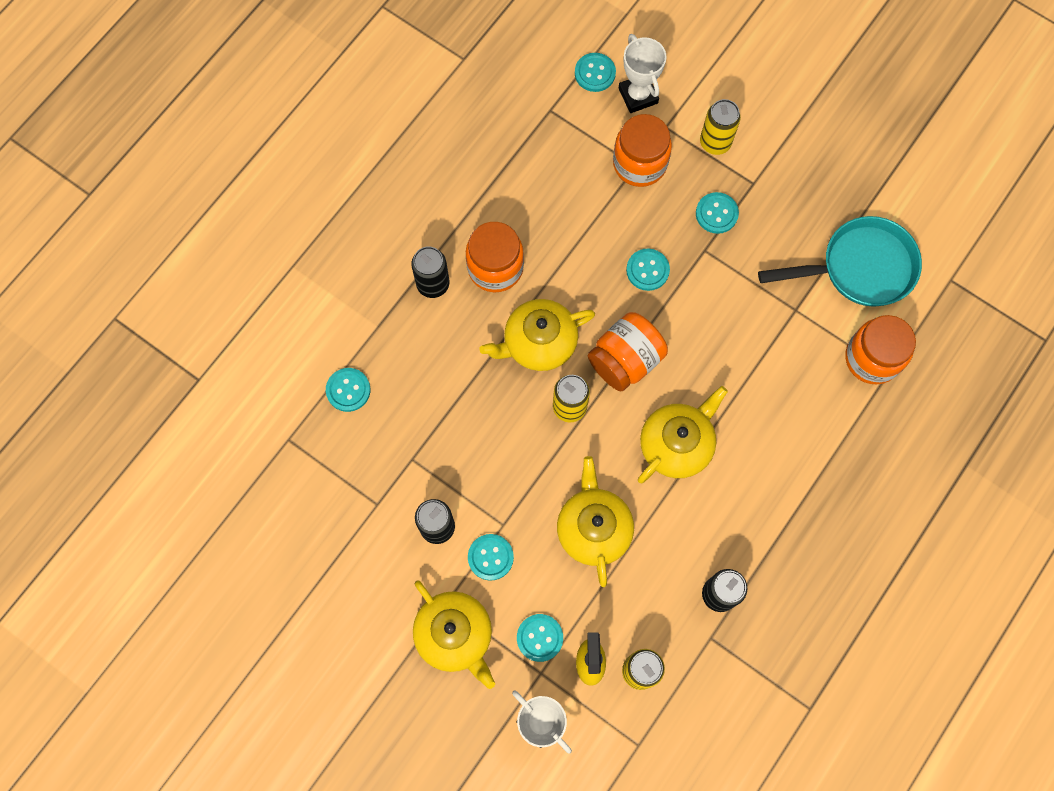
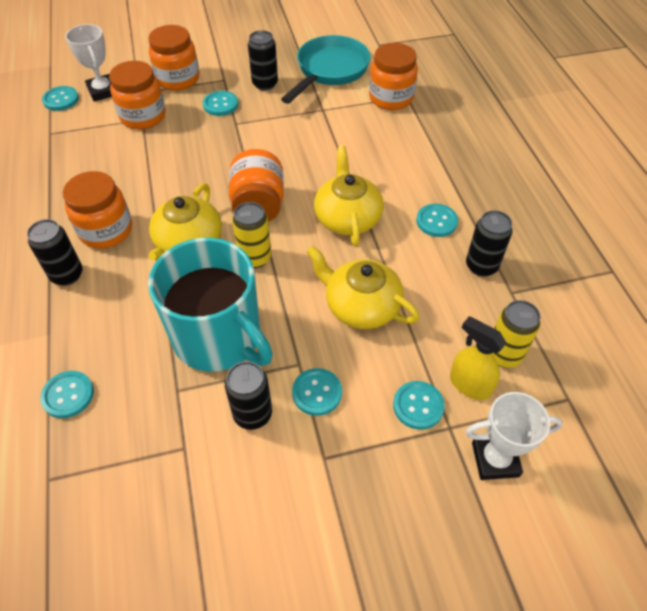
camera: 50 degrees left, 20 degrees down
yellow teapot [413,580,495,689] -> none
white trophy [619,34,667,113] -> white trophy turned 45 degrees clockwise [65,24,112,102]
turquoise button [626,249,670,291] -> turquoise button moved to [416,204,458,237]
yellow can [700,99,741,155] -> orange jar [149,25,199,91]
none -> turquoise mug [148,238,273,372]
none -> black can [248,30,278,91]

